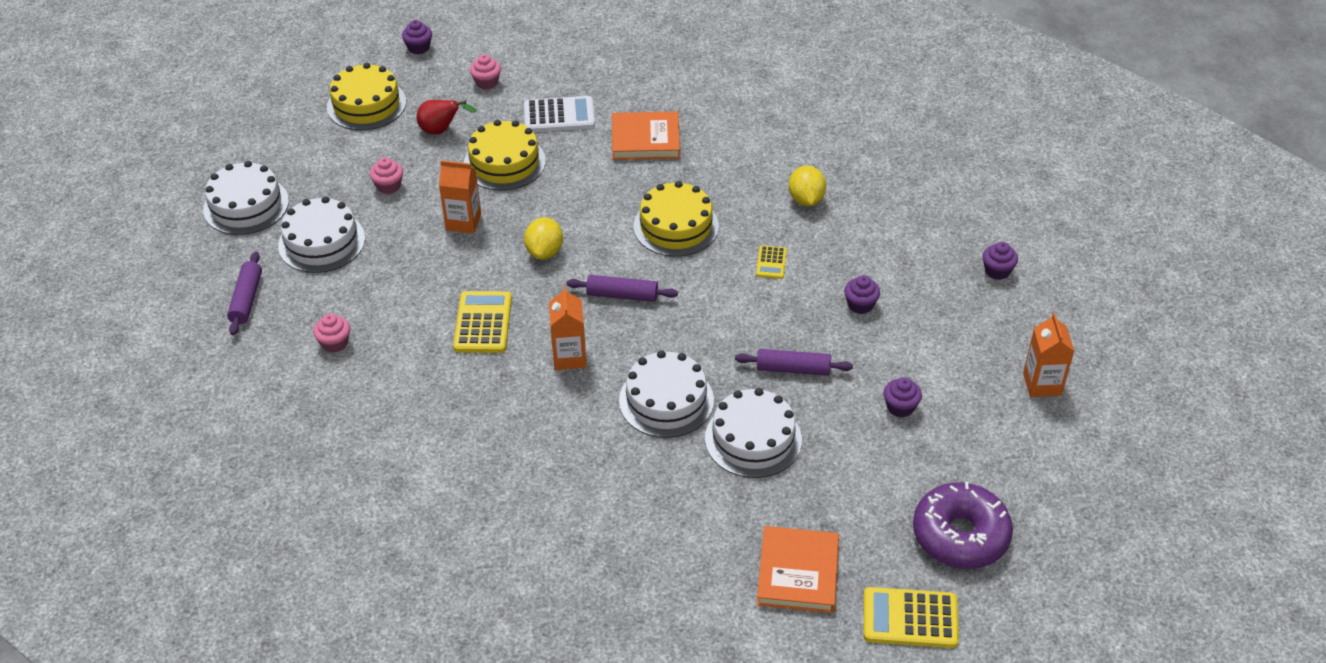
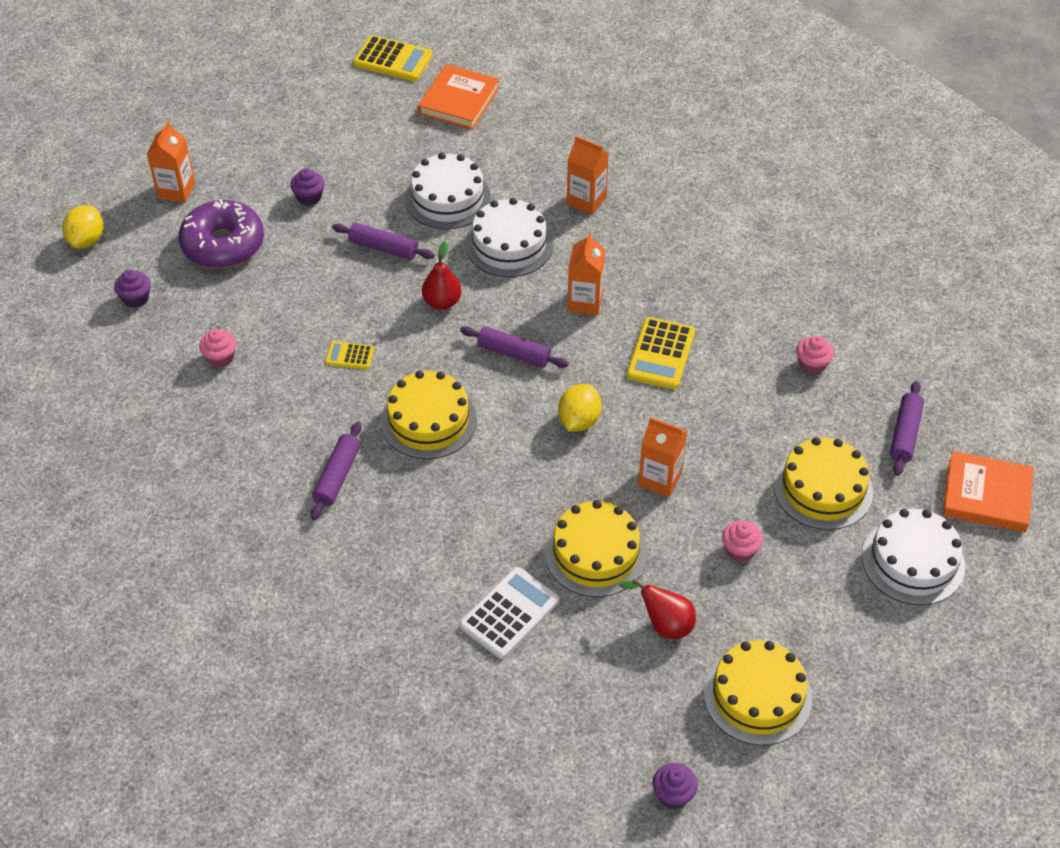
camera: 165 degrees left, 5 degrees up
white cake [278,196,365,273] -> yellow cake [774,437,873,530]
pink cupcake [470,54,501,90] -> pink cupcake moved to [199,329,237,368]
white calculator [524,96,595,132] -> white calculator turned 120 degrees clockwise [460,567,560,659]
orange book [612,111,680,160] -> orange book moved to [943,451,1034,532]
yellow calculator [756,245,787,279] -> yellow calculator turned 105 degrees counterclockwise [325,341,374,369]
yellow lemon [789,166,826,206] -> yellow lemon moved to [62,205,103,249]
purple cupcake [844,276,880,314] -> none
purple donut [913,482,1013,569] -> purple donut moved to [178,199,264,269]
none -> purple rolling pin [311,422,362,520]
none -> red pear [422,241,461,310]
none -> orange carton [567,136,609,215]

